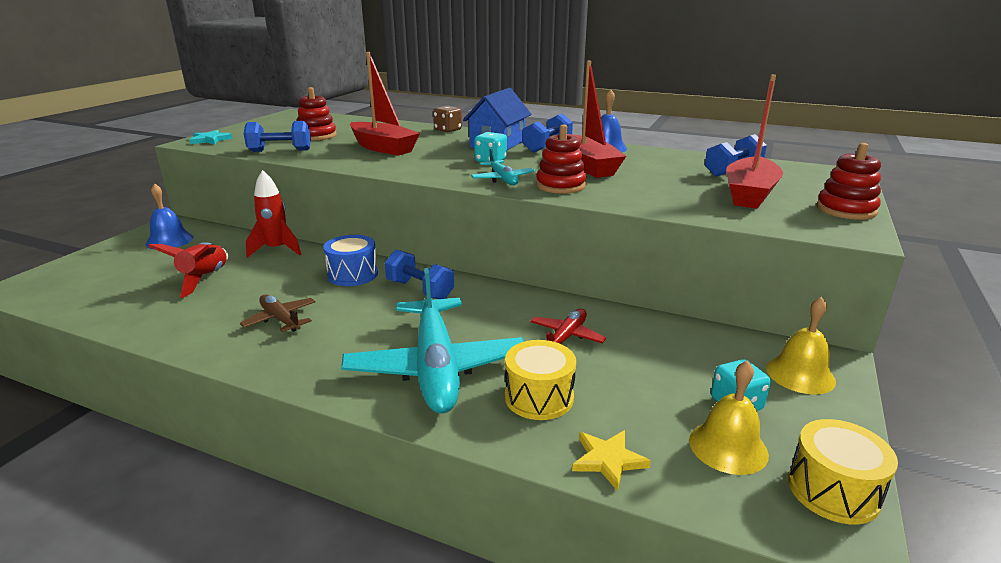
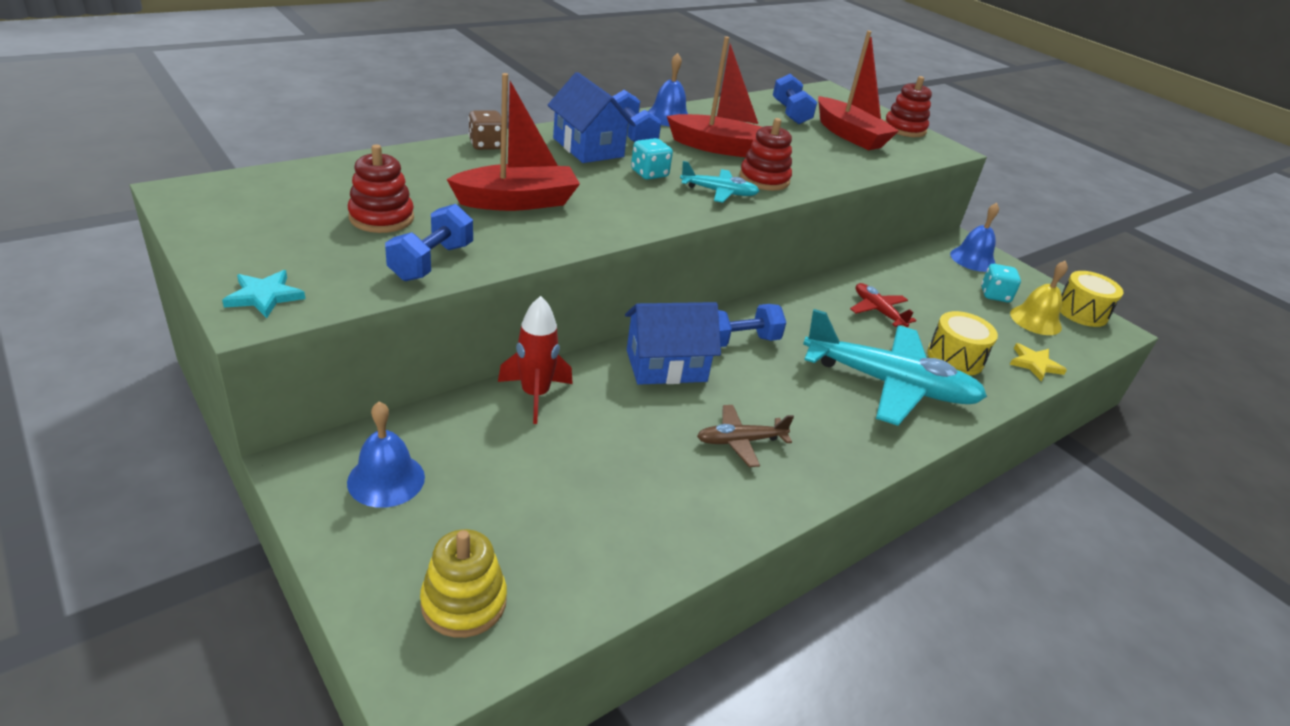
camera: 65 degrees left, 10 degrees up
red rocket [148,242,228,298] -> none
blue drum [323,235,378,286] -> blue house [625,302,721,385]
yellow bell [766,297,836,395] -> blue bell [950,203,999,272]
none -> yellow stacking toy [420,529,507,638]

